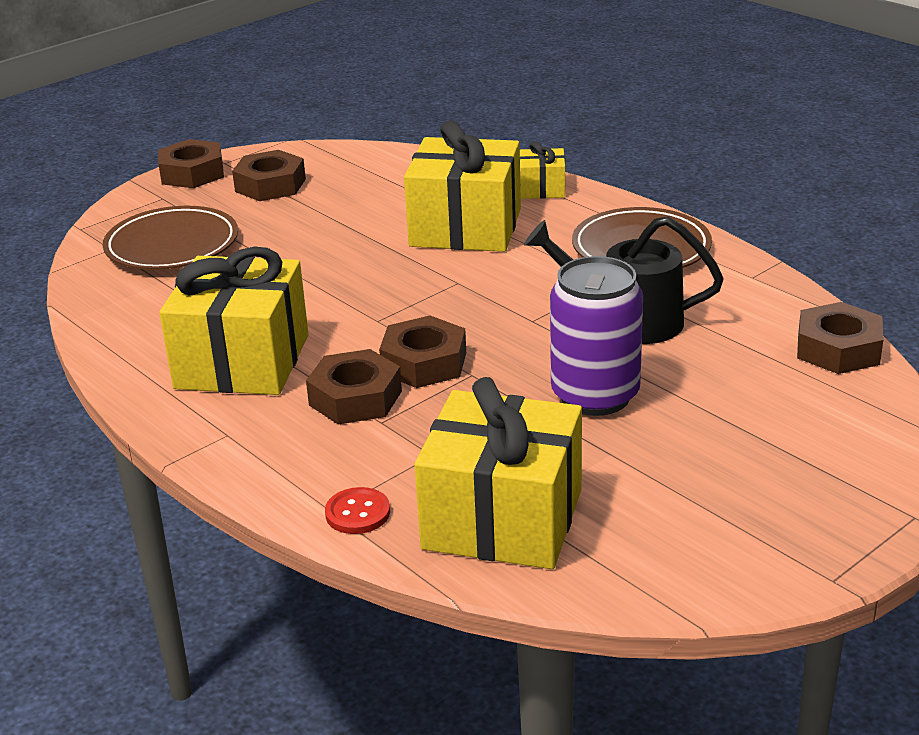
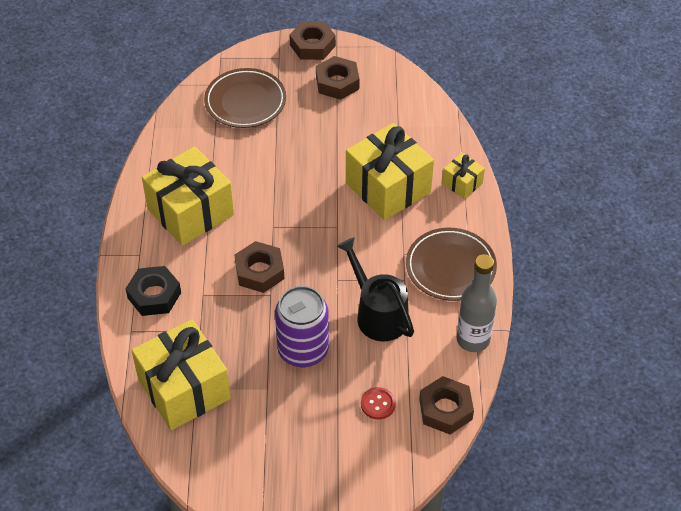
camera: 40 degrees right, 20 degrees up
brown nut [306,349,402,424] -> none
red button [325,487,390,534] -> red button moved to [361,387,396,420]
none -> black nut [125,266,181,316]
none -> grey bottle [456,254,497,352]

